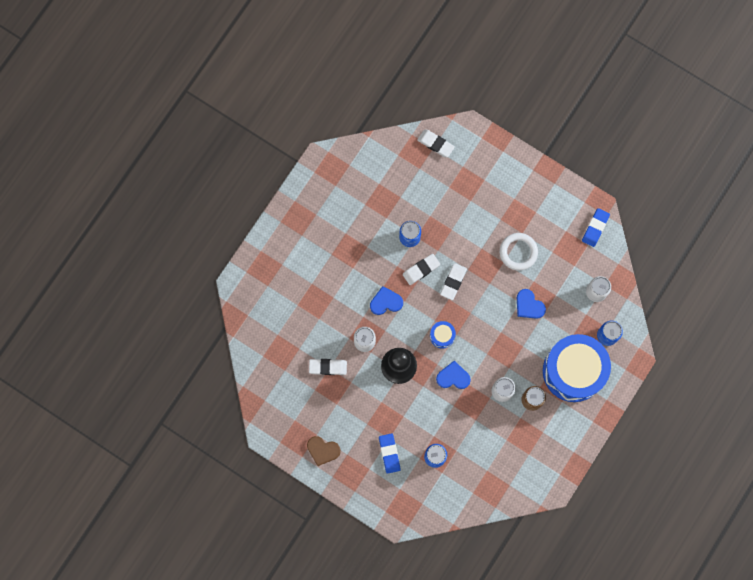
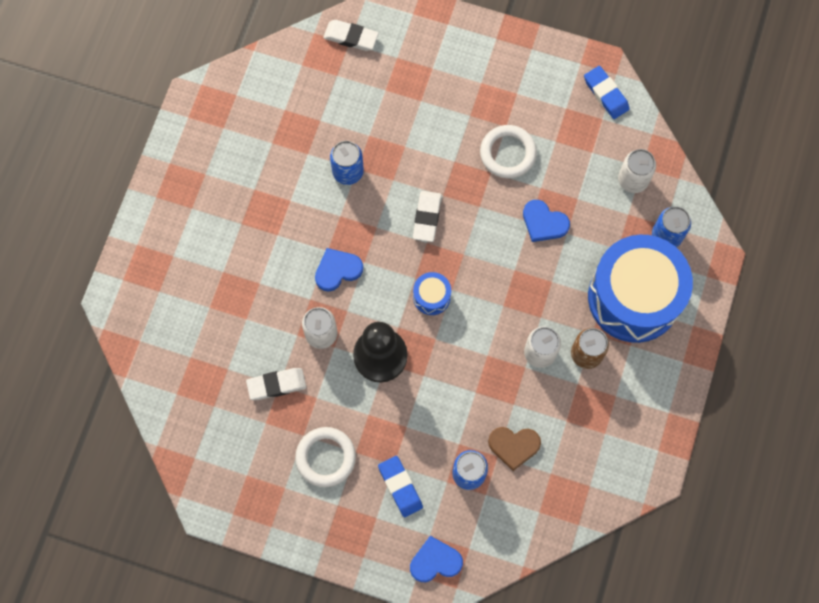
camera: 15 degrees left, 5 degrees down
brown heart [307,436,341,466] -> brown heart moved to [488,427,541,471]
white eraser [403,254,440,285] -> none
blue heart [436,361,471,389] -> blue heart moved to [410,536,463,582]
blue eraser [582,208,610,247] -> blue eraser turned 45 degrees counterclockwise [584,66,630,119]
none -> white ring [295,427,356,487]

